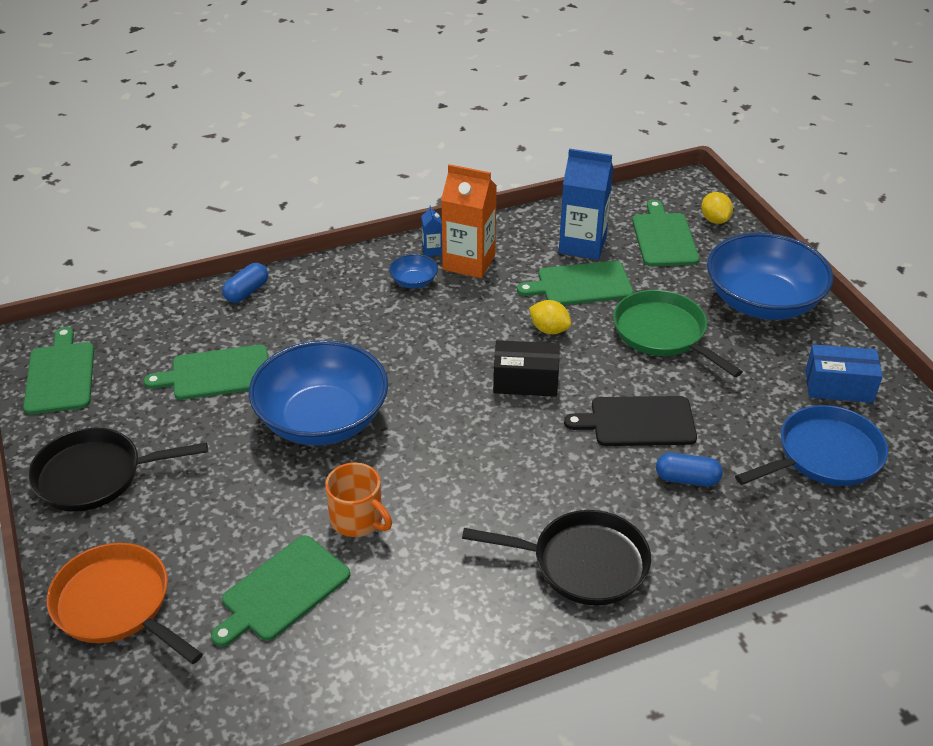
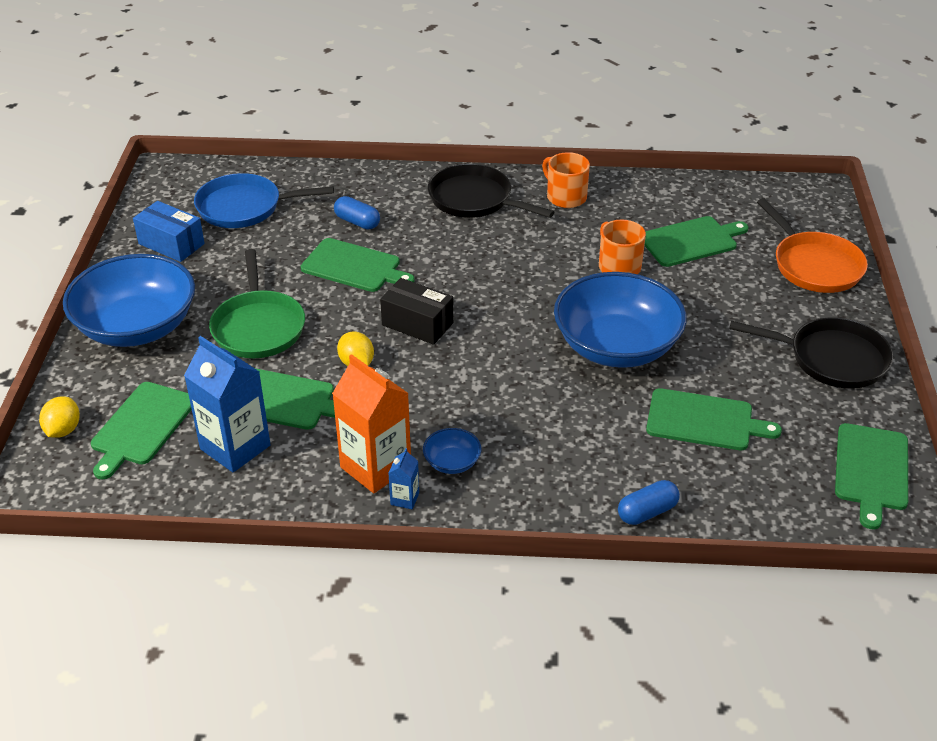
camera: 155 degrees left, 0 degrees up
black cutting board [564,396,697,446] -> green cutting board [301,238,414,292]
none -> orange mug [542,152,590,208]

